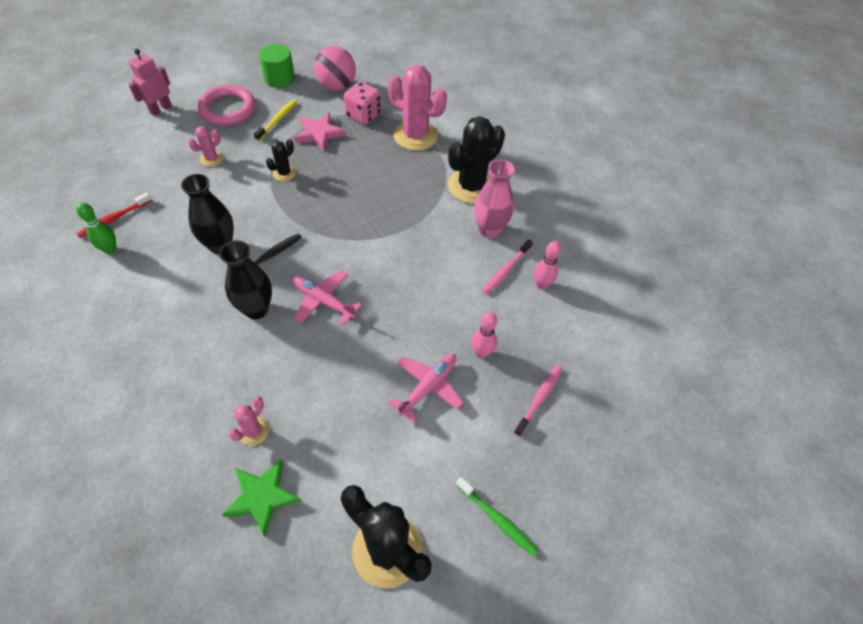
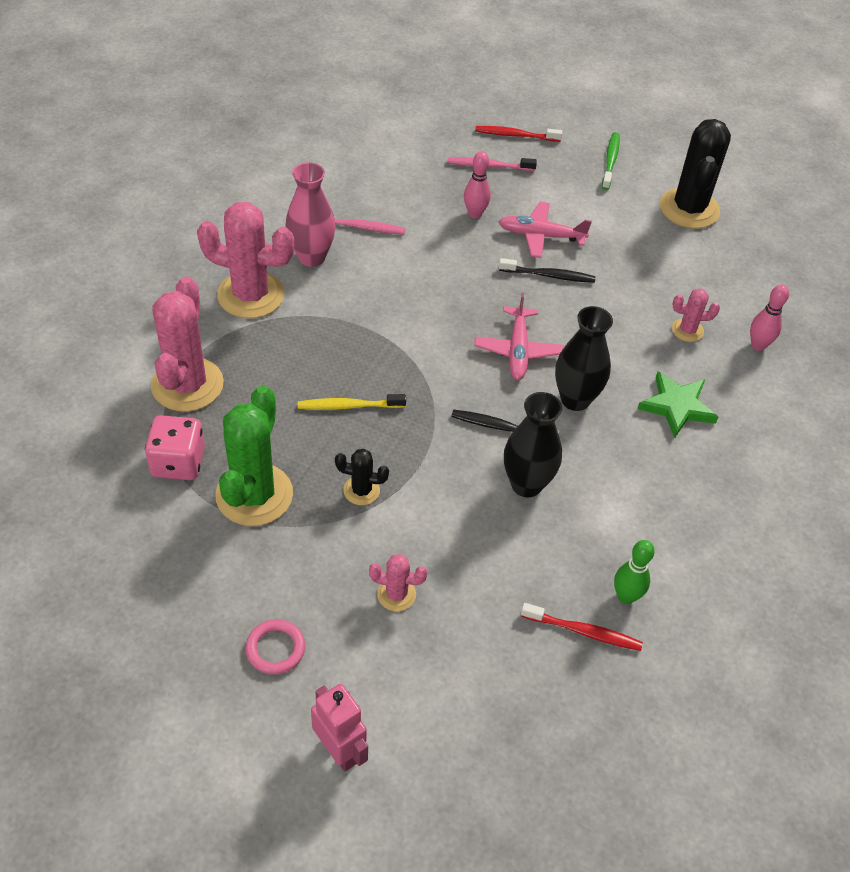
camera: 120 degrees left, 5 degrees down
pink robot [128,49,172,116] -> pink robot turned 135 degrees counterclockwise [311,684,368,771]
pink ring [197,85,256,126] -> pink ring [245,619,305,674], size x0.55
green star [222,459,301,537] -> green star moved to [638,371,718,438]
yellow toothbrush [254,99,297,141] -> yellow toothbrush moved to [298,394,406,410]
green cylinder [259,44,295,88] -> none
pink star [295,112,345,151] -> green cactus [215,385,293,526]
pink ball [314,46,356,91] -> none
black cactus [448,117,505,204] -> pink cactus [197,202,294,318]
pink bowling pin [534,241,561,289] -> pink bowling pin moved to [750,285,789,351]
none -> red toothbrush [475,126,562,142]
none -> black toothbrush [499,258,595,283]

